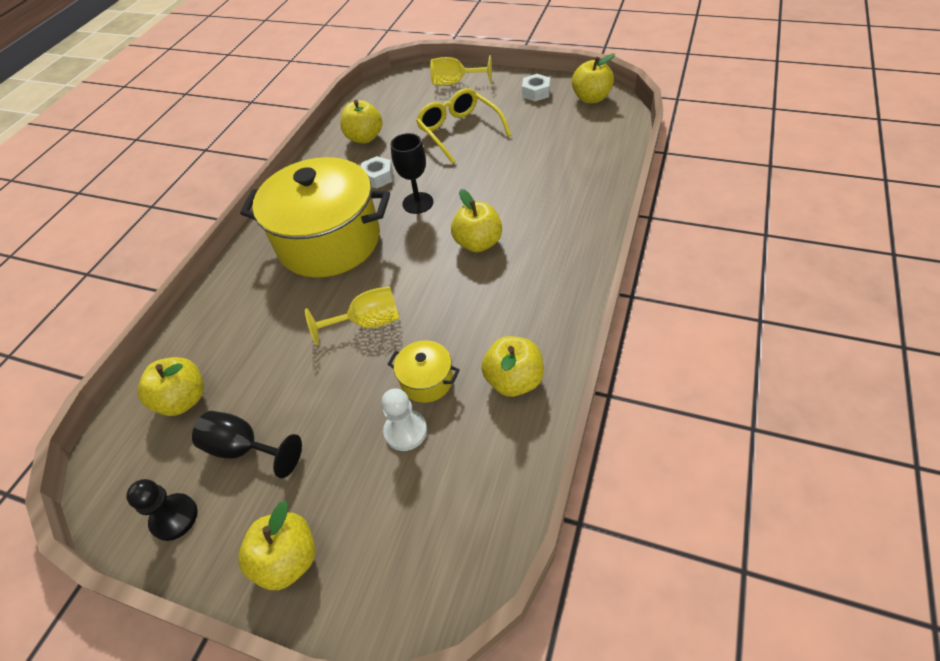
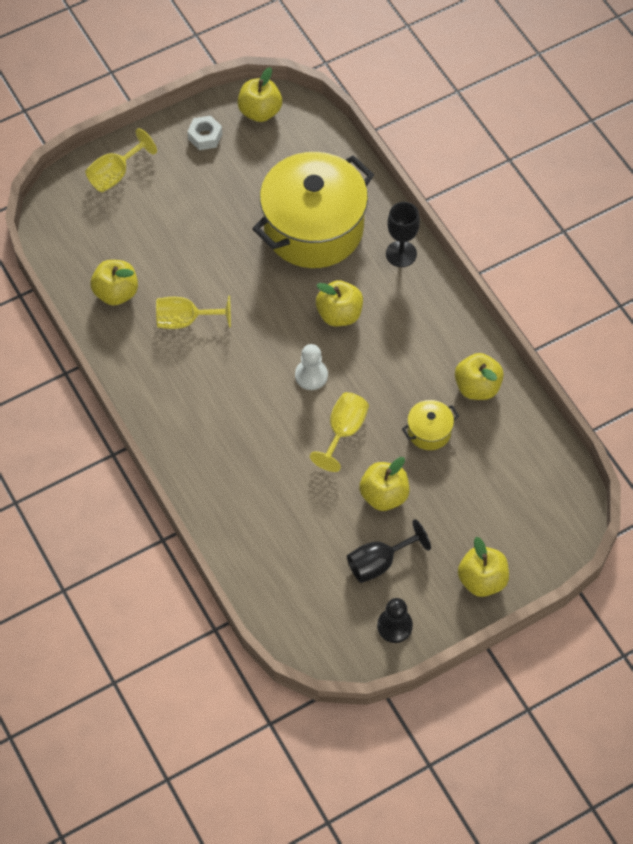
camera: 55 degrees left, 10 degrees up
yellow apple [138,357,204,416] -> yellow apple moved to [359,457,409,511]
yellow pot [240,157,390,278] -> yellow pot moved to [252,152,374,268]
white nut [361,156,393,188] -> yellow goblet [156,295,231,329]
white pawn [381,388,427,451] -> white pawn moved to [295,344,328,390]
black goblet [390,133,433,214] -> black goblet moved to [386,202,420,267]
yellow glasses [416,88,511,164] -> none

